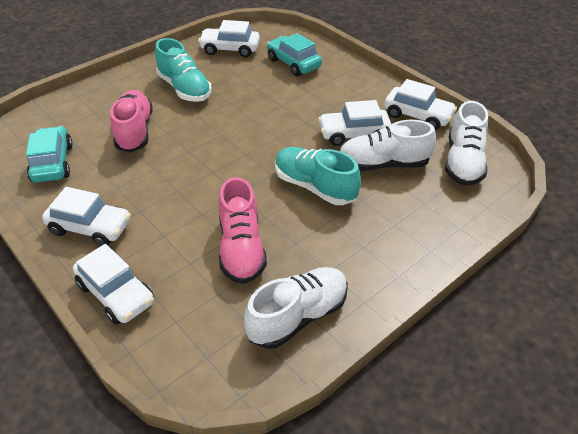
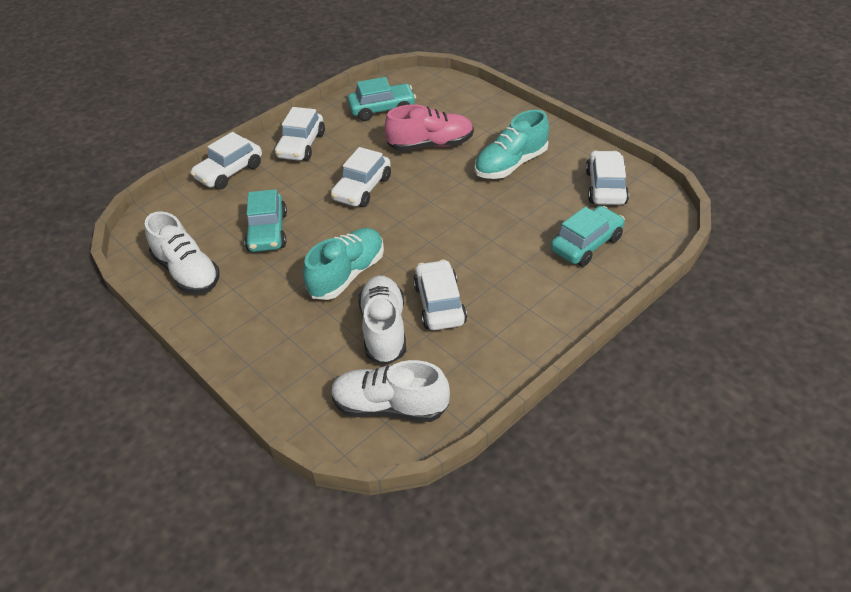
camera: 90 degrees right, 0 degrees up
pink shoe [218,177,267,284] -> turquoise car [244,189,287,252]
white car [384,79,457,130] -> white car moved to [331,147,391,207]

